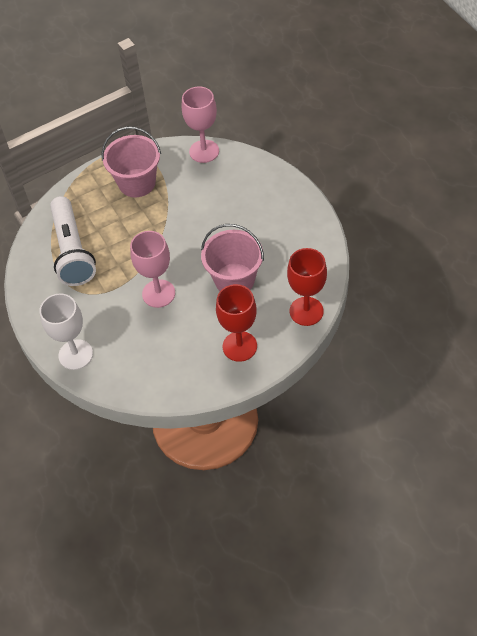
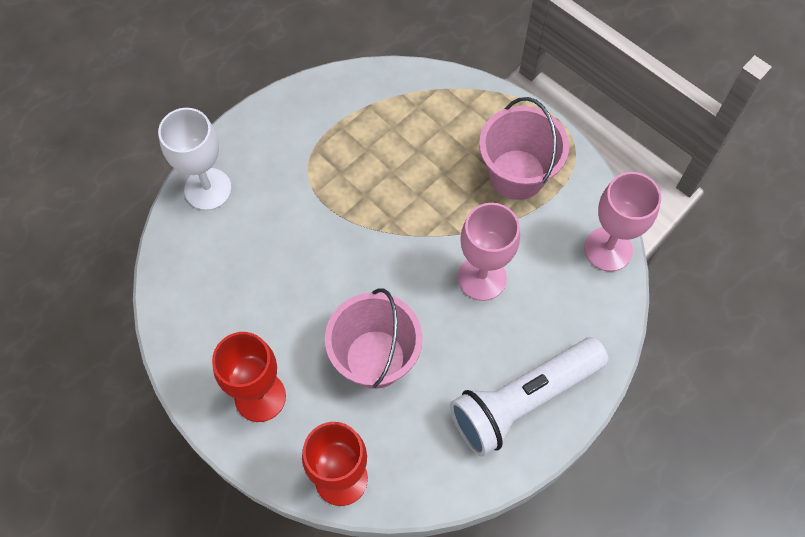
camera: 70 degrees right, 10 degrees up
white flashlight [50,196,96,286] -> white flashlight moved to [450,337,609,457]
pink goblet [130,231,175,308] -> pink goblet moved to [458,203,520,301]

